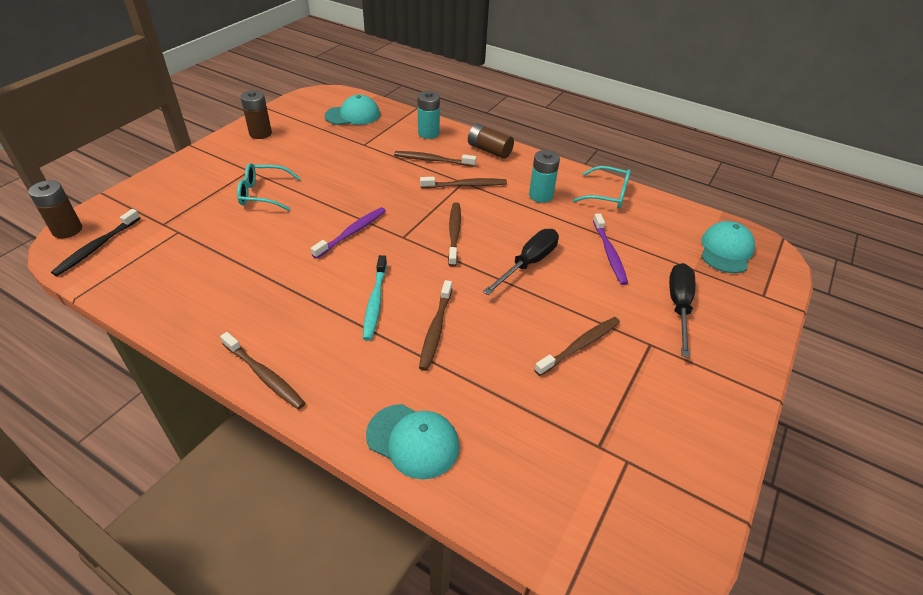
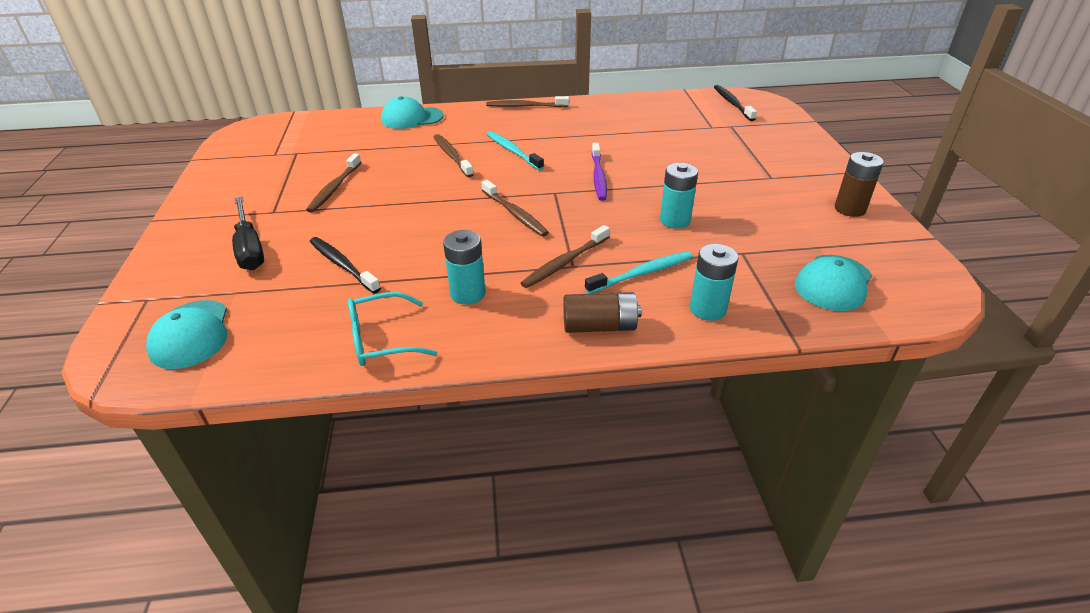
camera: 145 degrees right, 5 degrees down
brown battery [28,180,82,238] -> none
turquoise glasses [237,163,300,211] -> none
brown toothbrush [394,151,476,167] -> turquoise toothbrush [585,251,693,294]
black screwdriver [483,229,559,296] -> none
purple toothbrush [593,213,628,285] -> black toothbrush [310,237,381,294]
none -> turquoise battery [660,163,698,229]

